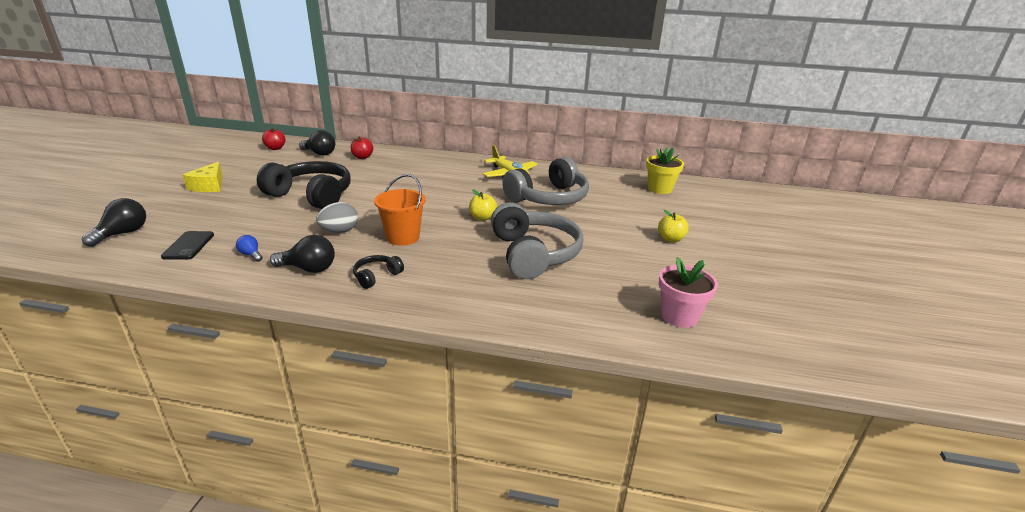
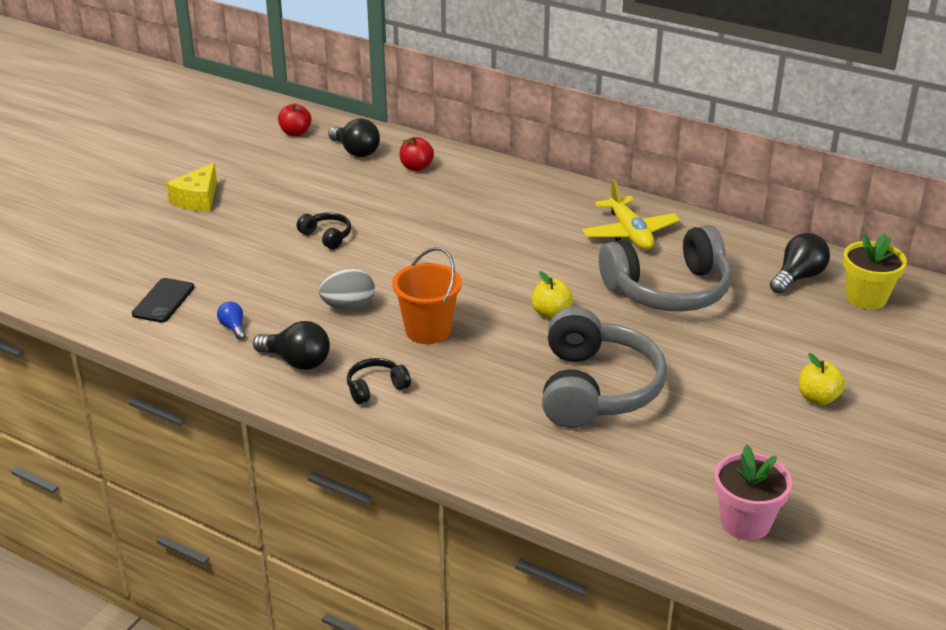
camera: 20 degrees right, 5 degrees up
black light bulb [82,198,146,247] -> black light bulb moved to [770,233,830,294]
black headphones [257,161,351,209] -> black headphones [297,212,351,249], size x0.44

